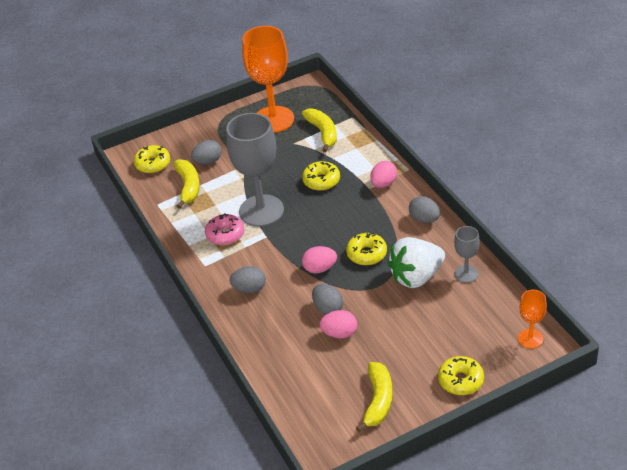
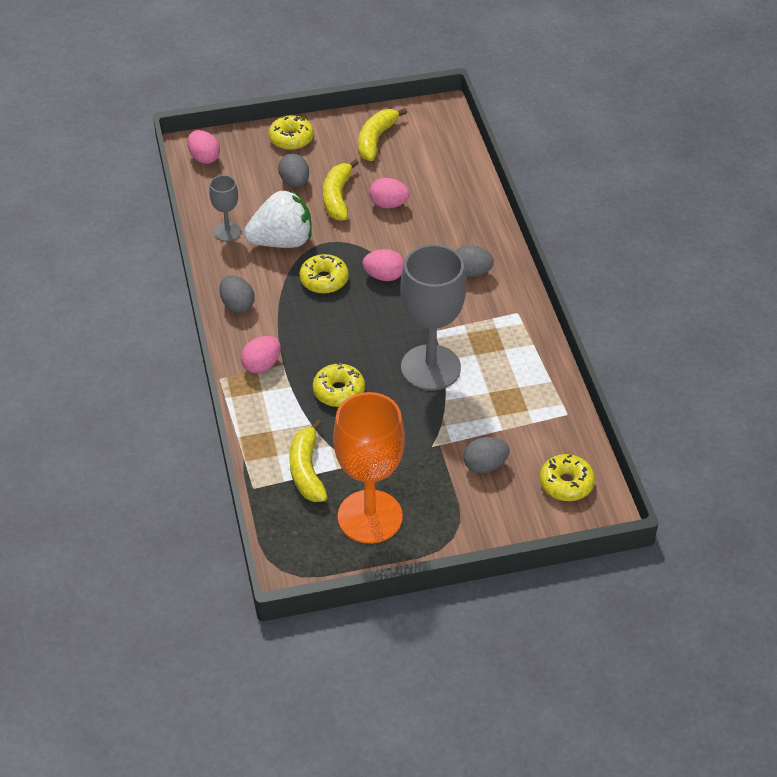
camera: 170 degrees left, 5 degrees up
yellow banana [173,159,200,209] -> yellow banana moved to [323,159,359,221]
pink donut [205,213,244,245] -> none
grey egg [312,284,343,315] -> grey egg moved to [278,153,309,187]
orange goblet [518,290,547,349] -> pink egg [187,130,220,164]

